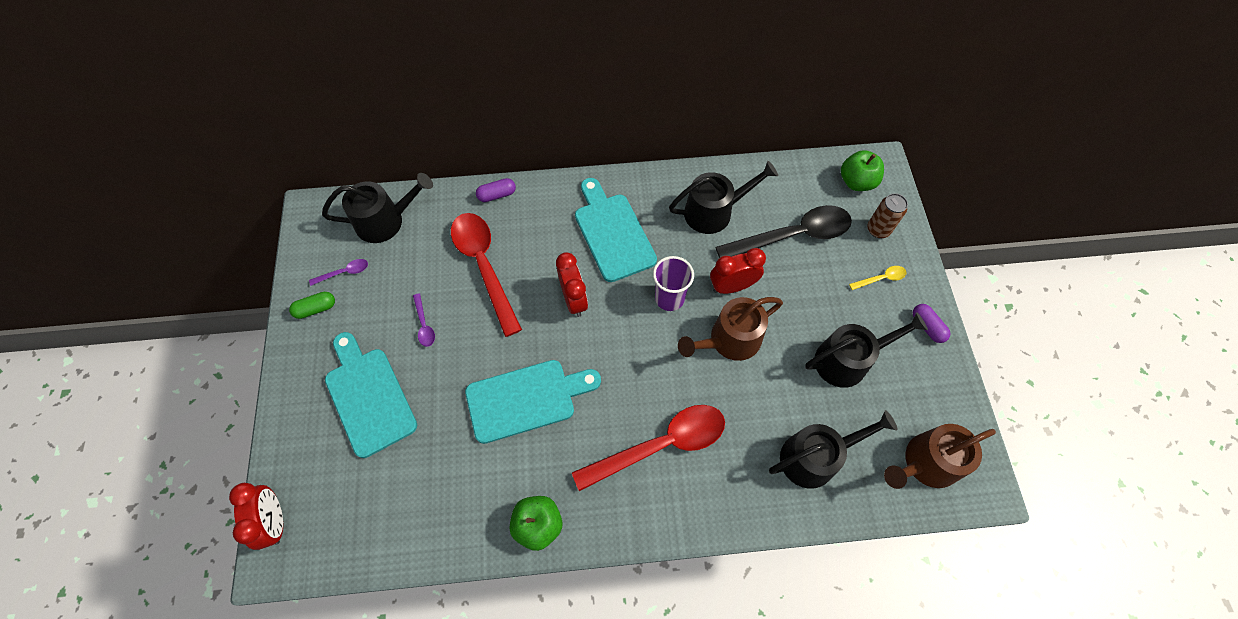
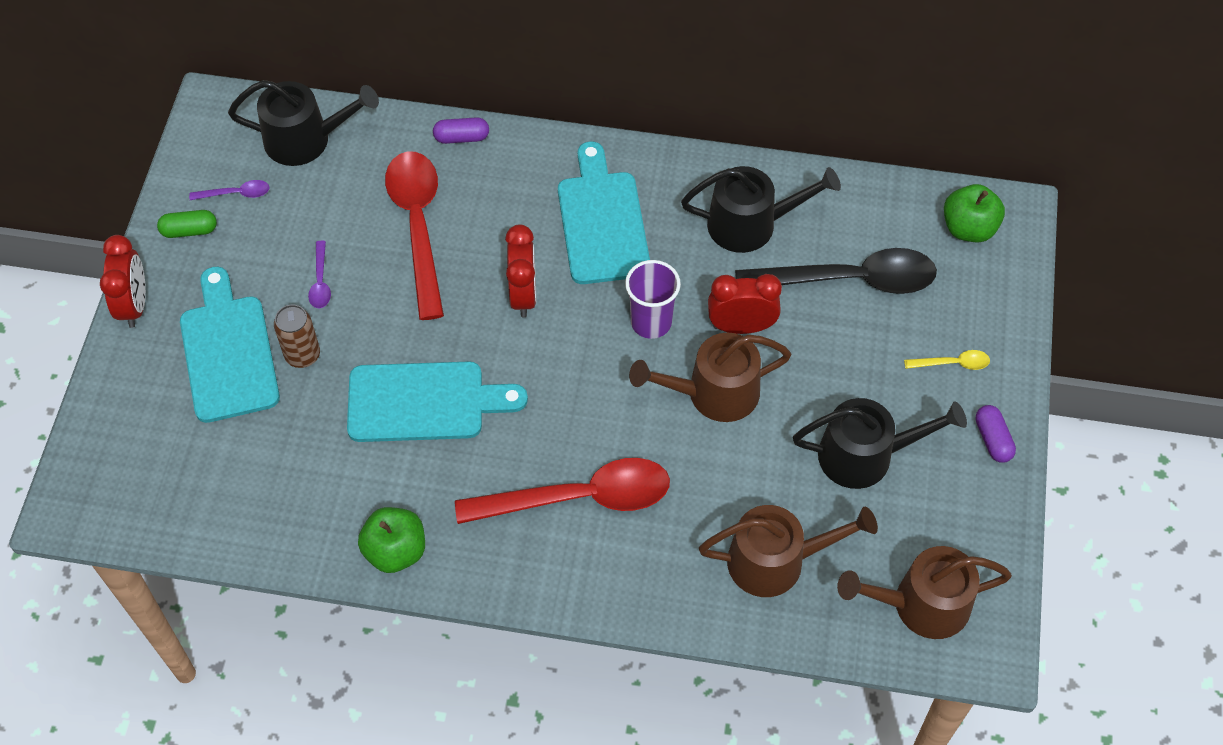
camera: 15 degrees right, 5 degrees down
red clock [229,483,283,550] -> red clock moved to [100,235,146,328]
black watering can [769,410,897,489] -> brown watering can [699,505,878,597]
brown can [867,193,908,238] -> brown can moved to [274,305,320,368]

